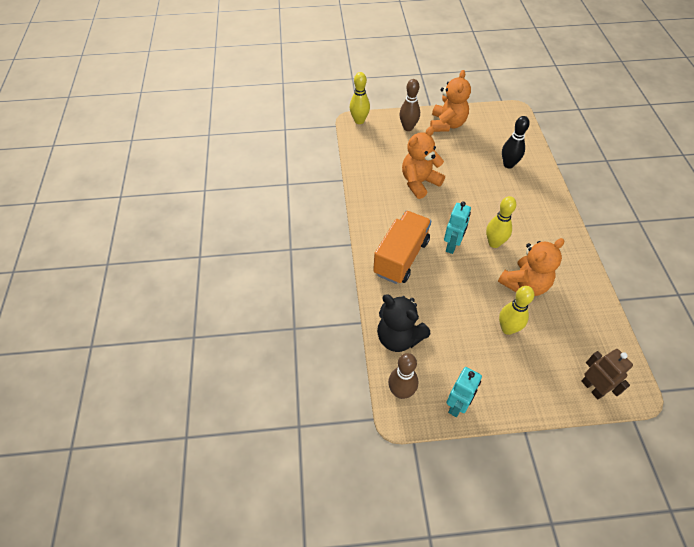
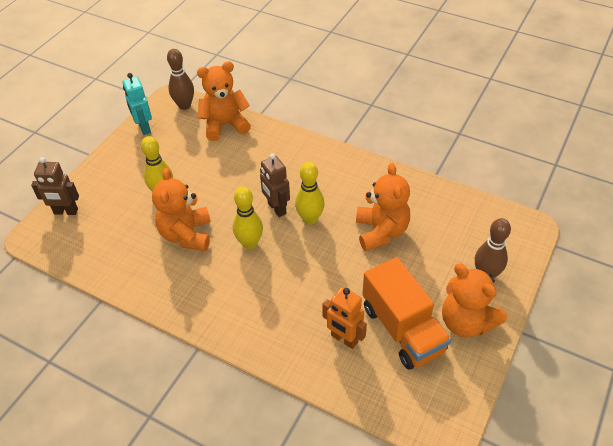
camera: 125 degrees right, 5 degrees down
yellow bowling pin [350,72,370,124] -> yellow bowling pin moved to [295,162,325,225]
orange truck [373,211,431,284] -> orange truck moved to [362,257,451,369]
black teddy bear [377,294,430,352] -> orange teddy bear [197,61,251,141]
turquoise robot [444,201,471,254] -> brown robot [260,154,290,217]
black bowling pin [502,116,530,168] -> orange robot [322,287,367,349]

